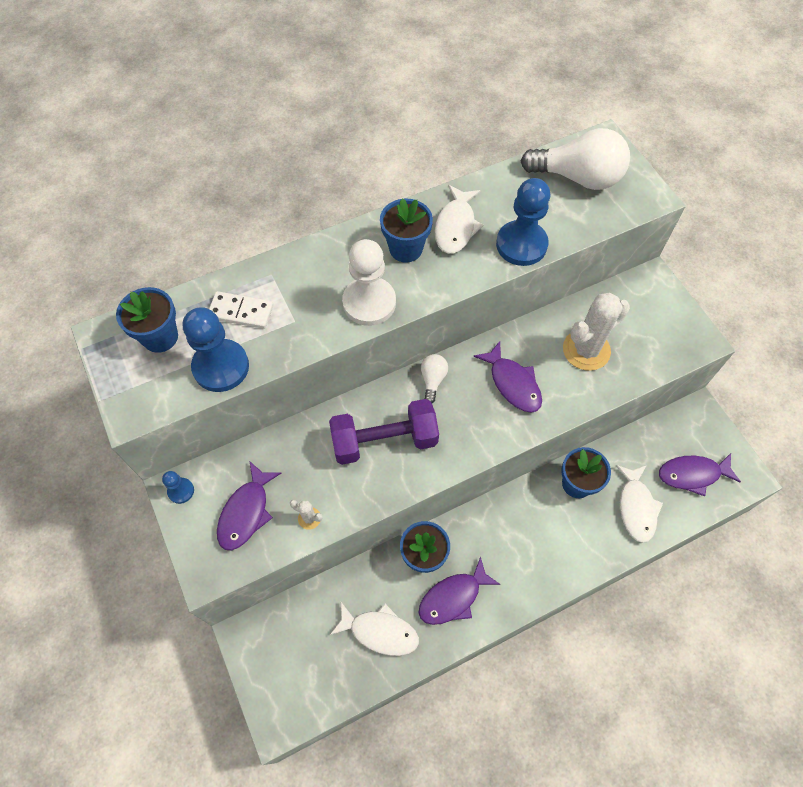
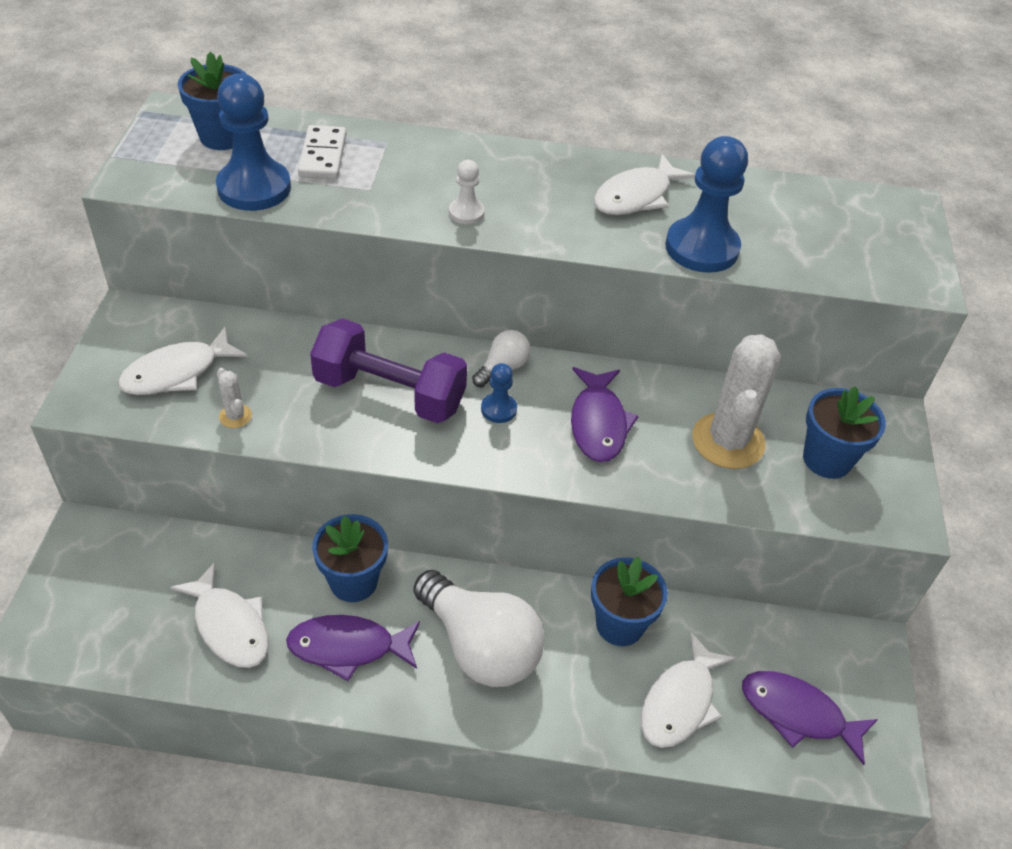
camera: 30 degrees right, 15 degrees down
blue pawn [162,471,194,504] -> blue pawn moved to [481,363,517,423]
white domino [209,291,274,329] -> white domino turned 45 degrees clockwise [298,125,346,179]
purple fish [217,462,281,550] -> white fish [118,326,248,395]
white pawn [342,239,396,326] -> white pawn [449,160,485,224], size x0.49
blue flower pot [380,198,433,263] -> blue flower pot moved to [803,386,886,479]
white light bulb [521,128,630,190] -> white light bulb moved to [413,570,545,687]
white cactus [563,292,630,371] -> white cactus turned 75 degrees counterclockwise [692,334,781,469]

